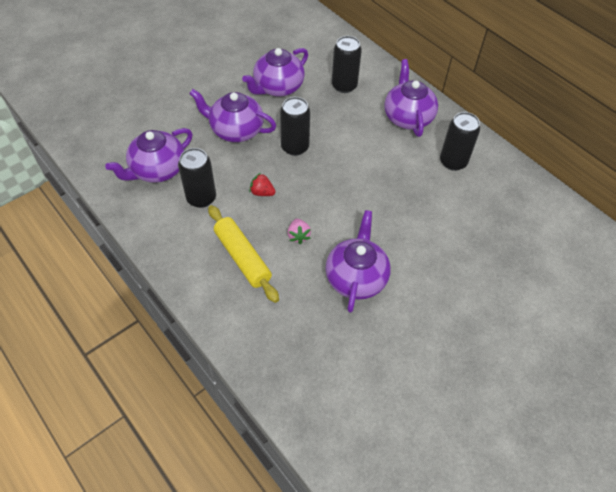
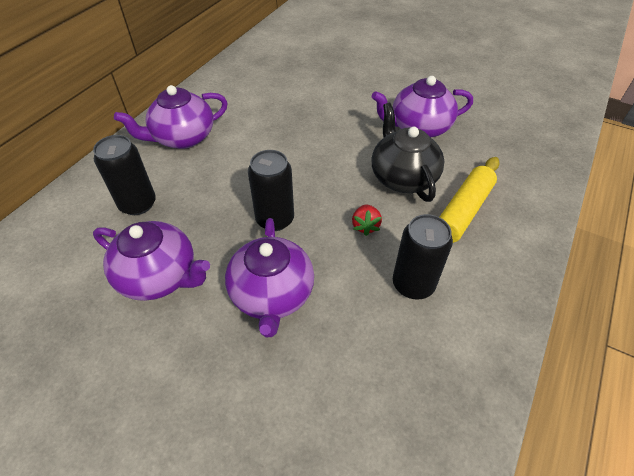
camera: 110 degrees left, 5 degrees down
purple teapot [105,128,192,183] -> none
pink strawberry [288,219,311,244] -> black teapot [371,103,444,202]
black can [440,112,480,171] -> none

